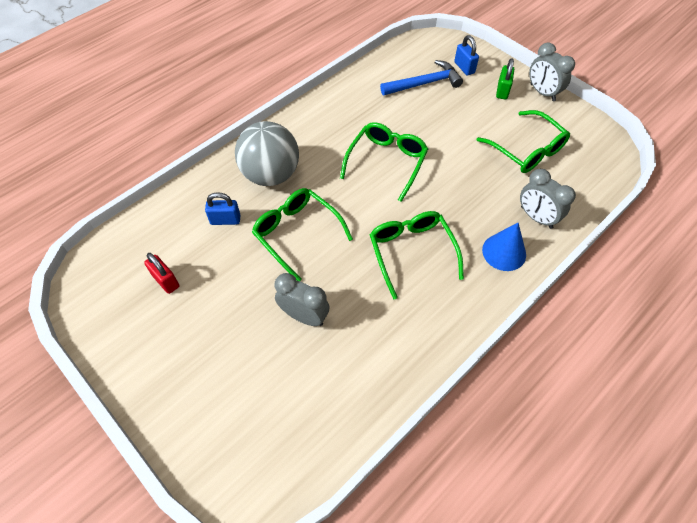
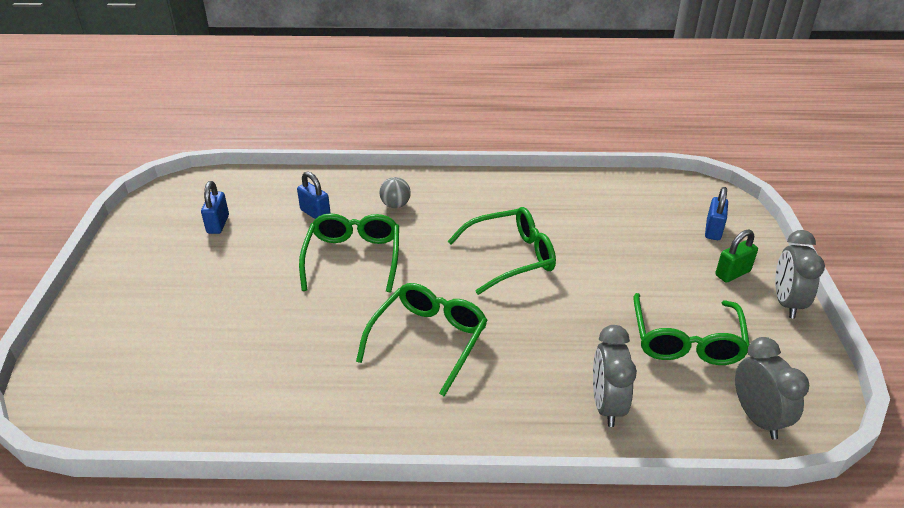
camera: 45 degrees right, 20 degrees down
red padlock [144,253,179,294] -> blue padlock [201,181,229,234]
grey ball [235,121,299,186] -> grey ball [379,177,411,208], size x0.43
grey clock [275,273,330,326] -> grey clock moved to [735,337,809,440]
blue hammer [380,60,463,95] -> none
blue cone [482,223,526,271] -> none

